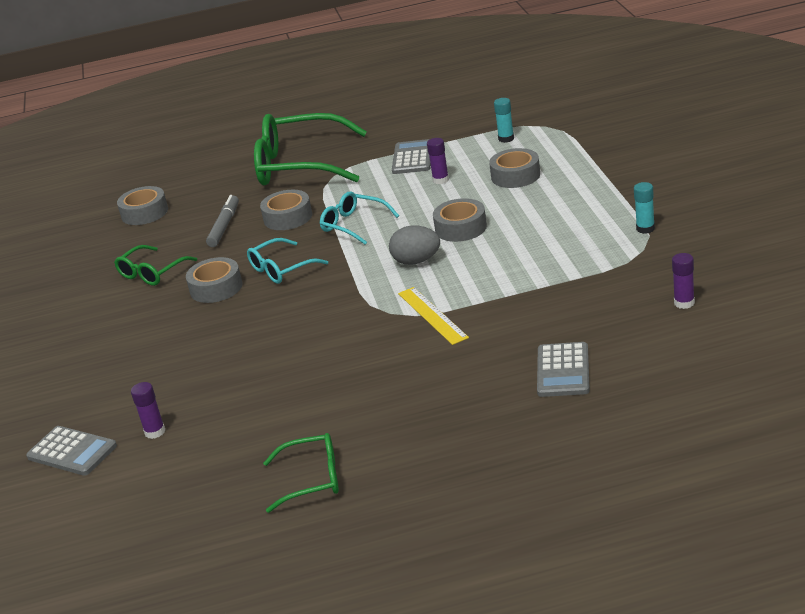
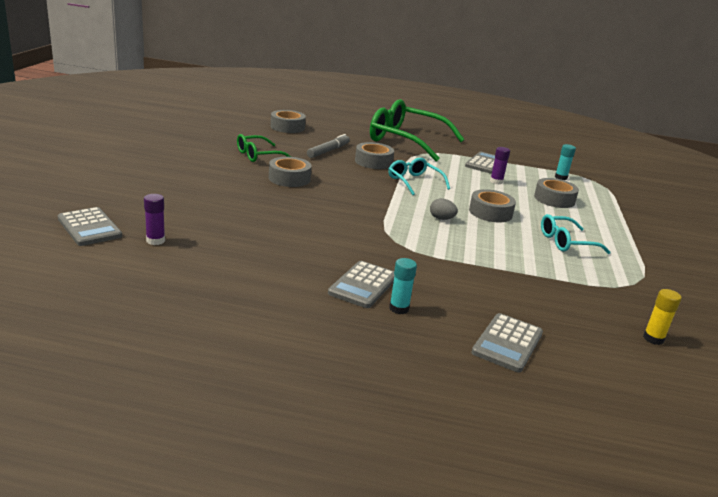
camera: 15 degrees right, 5 degrees down
turquoise glasses [247,238,328,284] -> turquoise glasses moved to [541,214,611,254]
green glasses [263,433,339,513] -> none
grey egg [389,225,440,265] -> grey egg [430,198,458,220], size x0.65
yellow ruler [398,287,469,345] -> none
turquoise glue stick [634,182,655,234] -> turquoise glue stick moved to [389,258,417,314]
purple glue stick [672,253,695,309] -> yellow glue stick [643,289,682,345]
none -> grey calculator [328,261,394,308]

